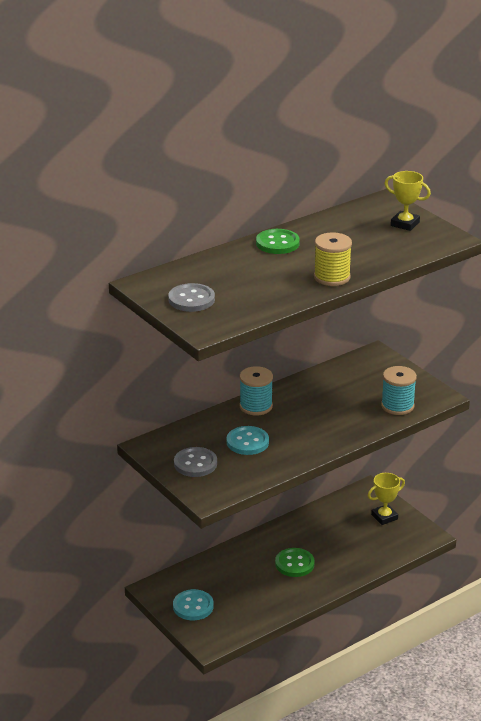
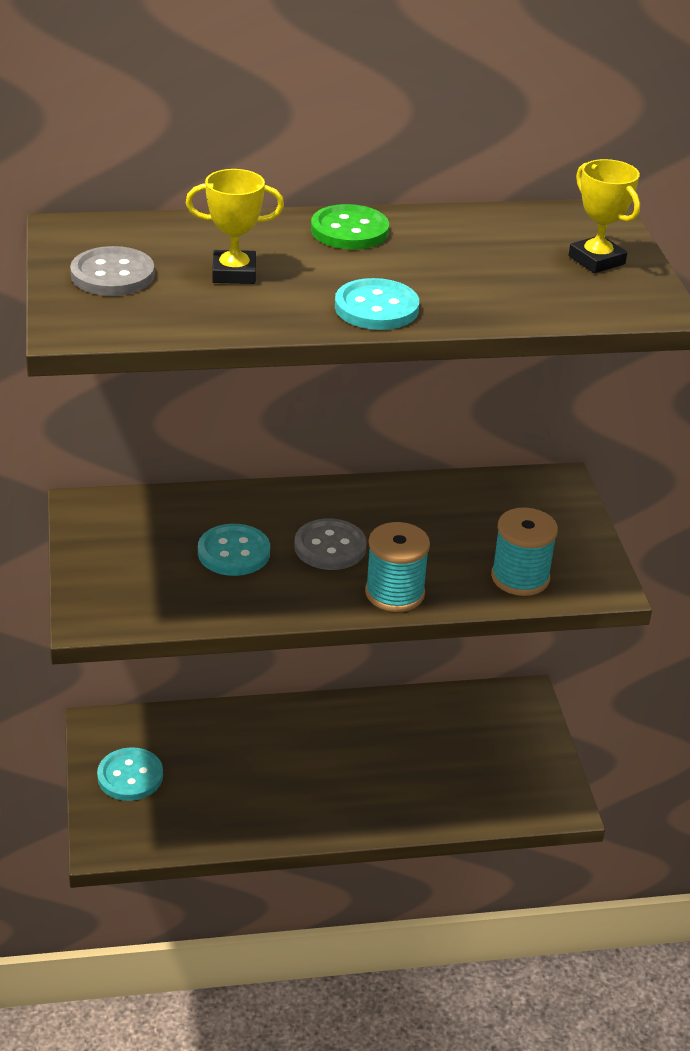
camera: 25 degrees right, 5 degrees up
grey button [174,447,217,477] -> grey button moved to [294,519,367,570]
turquoise spool [240,366,273,416] -> turquoise spool moved to [365,522,430,612]
green button [275,548,315,577] -> none
yellow spool [314,232,352,286] -> turquoise button [335,278,419,330]
yellow trophy [368,473,405,525] -> yellow trophy moved to [186,169,284,284]

